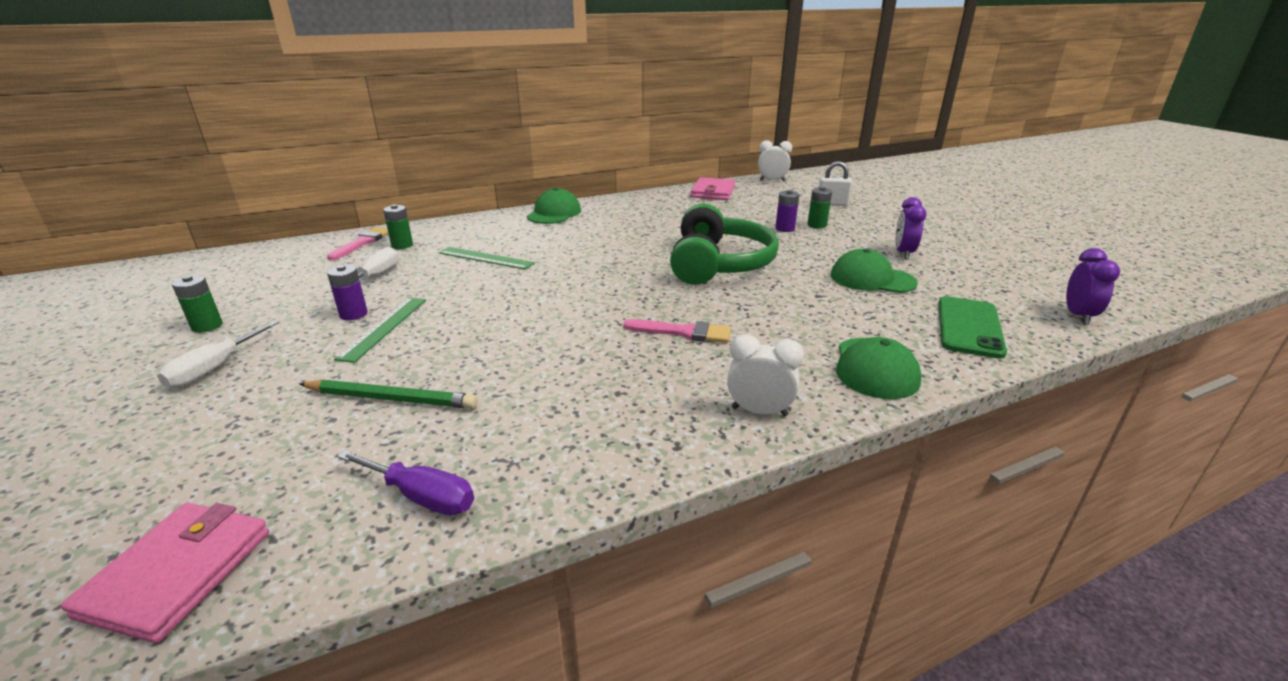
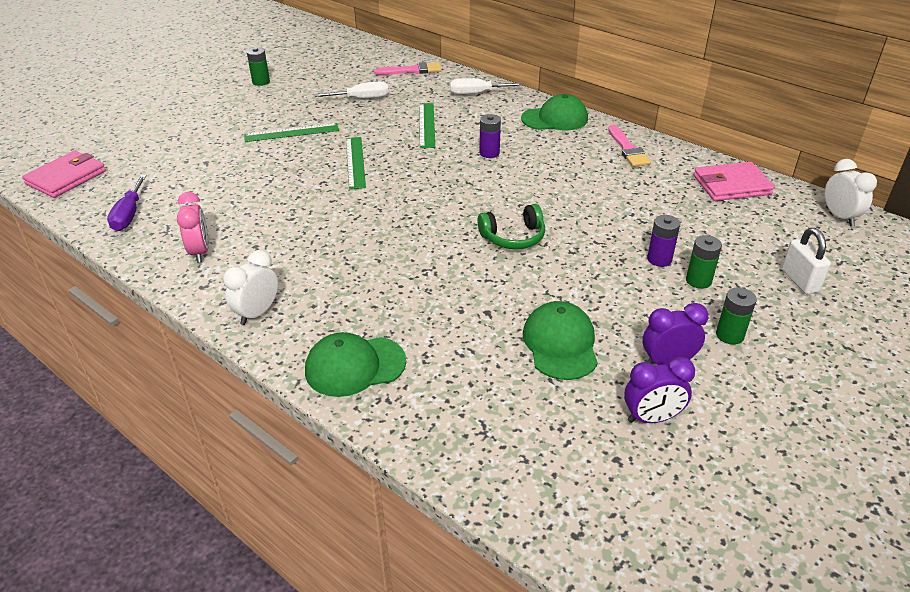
camera: 65 degrees right, 10 degrees up
pink wallet [61,503,269,643] -> pink wallet turned 45 degrees counterclockwise [22,151,106,198]
white screwdriver [157,321,279,388] -> white screwdriver moved to [450,78,523,95]
green pencil [299,380,477,409] -> none
purple battery [327,265,367,320] -> purple battery moved to [479,114,501,158]
green battery [383,204,413,249] -> green battery moved to [716,287,757,345]
pink brush [623,319,731,343] -> pink brush moved to [608,125,651,167]
green headphones [670,204,779,285] -> green headphones [477,204,545,249], size x0.52
white clock [727,334,804,416] -> white clock turned 135 degrees counterclockwise [223,250,278,325]
green phone [938,296,1007,359] -> none
purple clock [1066,248,1120,325] -> purple clock moved to [624,357,695,423]
none -> pink clock [177,192,209,263]
none -> green ruler [346,137,366,189]

